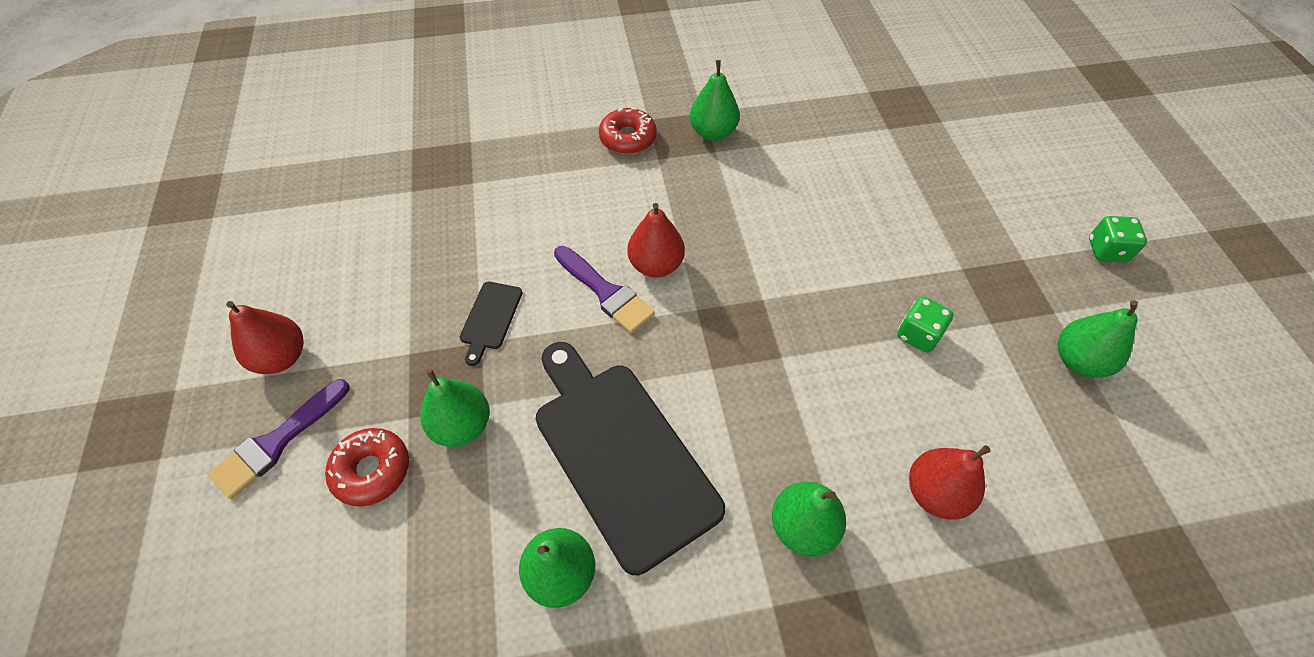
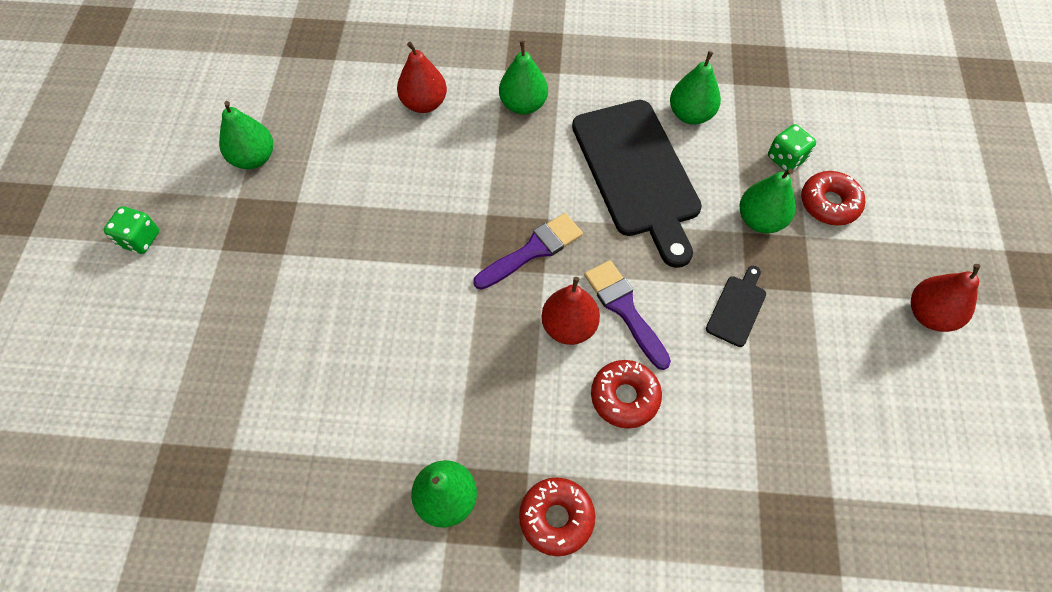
camera: 165 degrees left, 5 degrees up
purple brush [208,379,350,499] -> purple brush moved to [473,213,583,290]
green dice [897,297,954,353] -> green dice moved to [768,124,816,171]
none -> red donut [591,360,662,429]

